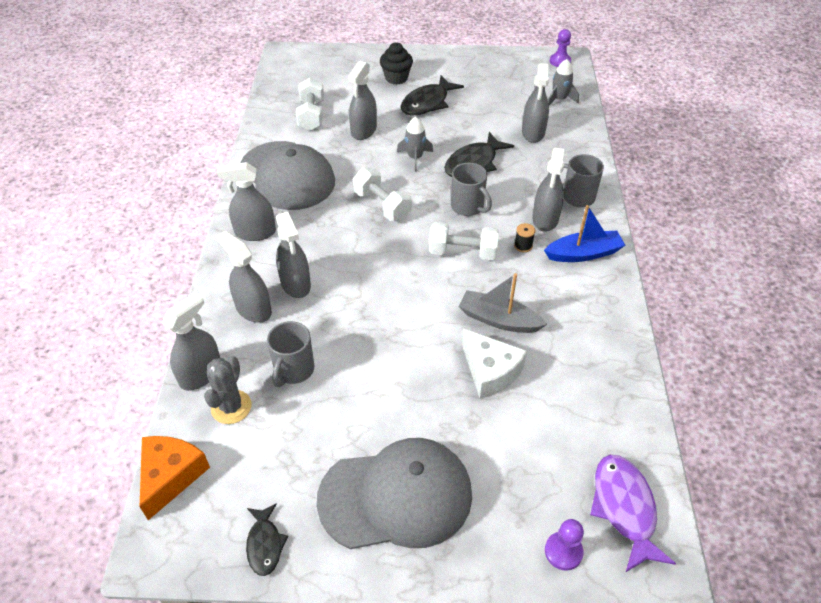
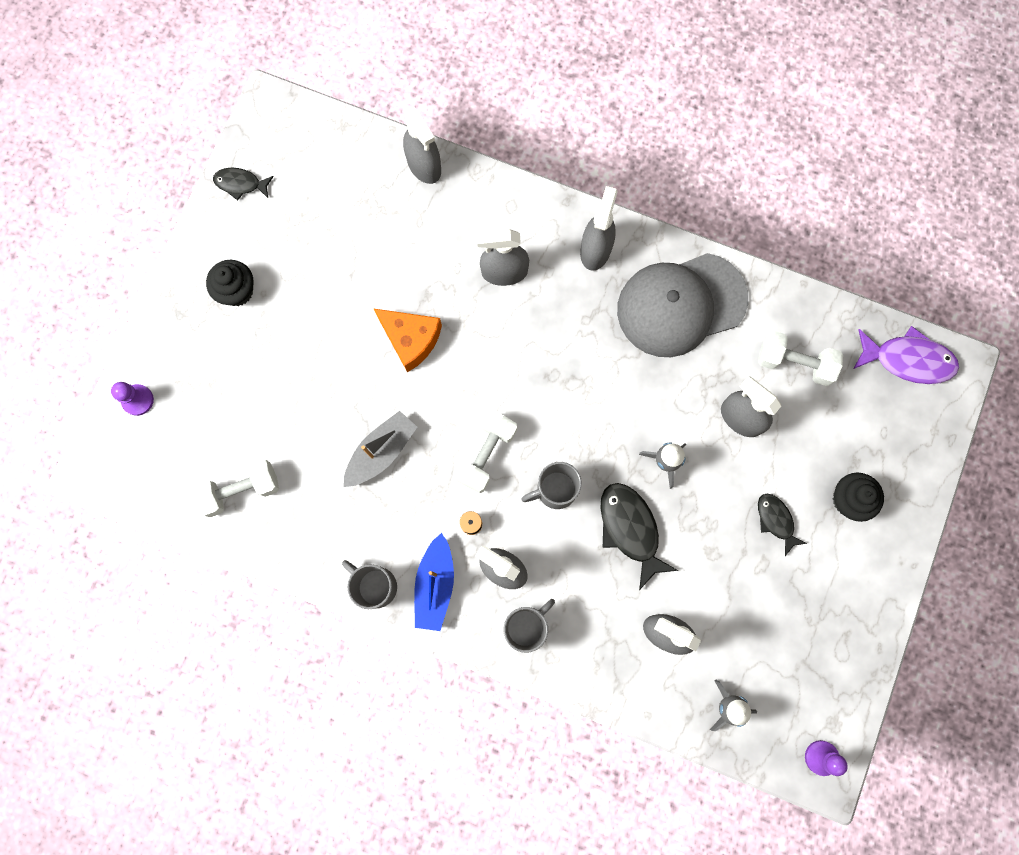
camera: 110 degrees right, 30 degrees up
orange cheese [140,436,210,520] -> orange cheese moved to [373,308,442,373]
grey cactus [204,356,252,424] -> none
grey spray bottle [217,231,272,323] -> none
grey mug [267,321,315,387] -> grey mug moved to [342,560,397,609]
grey cap [316,438,472,549] -> black cupcake [206,260,253,306]
white dumbbell [353,168,412,221] -> white dumbbell moved to [192,459,279,517]
black fish [401,75,464,115] -> black fish [758,494,807,556], size x0.60
white cheese [462,329,527,399] -> none
purple fish [590,455,676,573] -> purple fish moved to [853,326,959,384]

